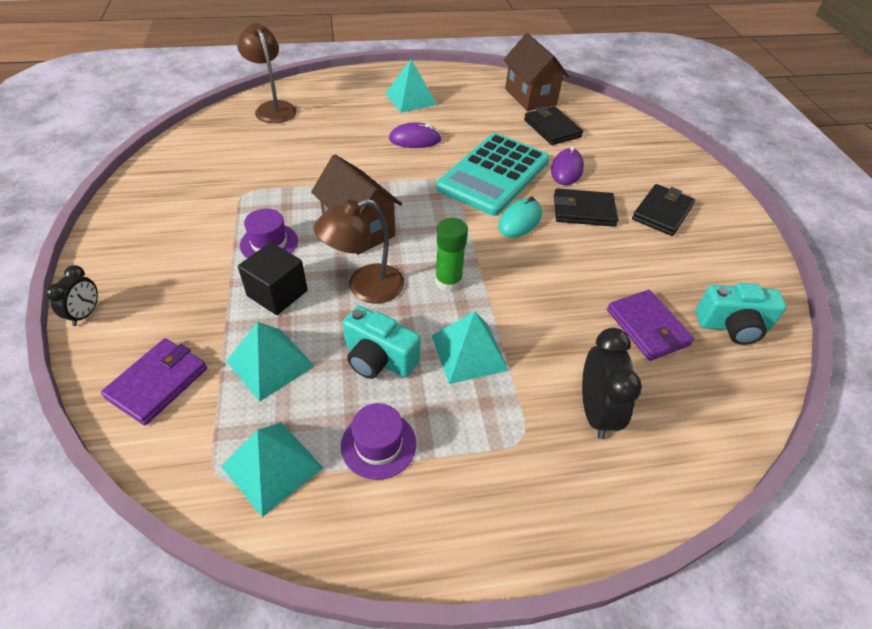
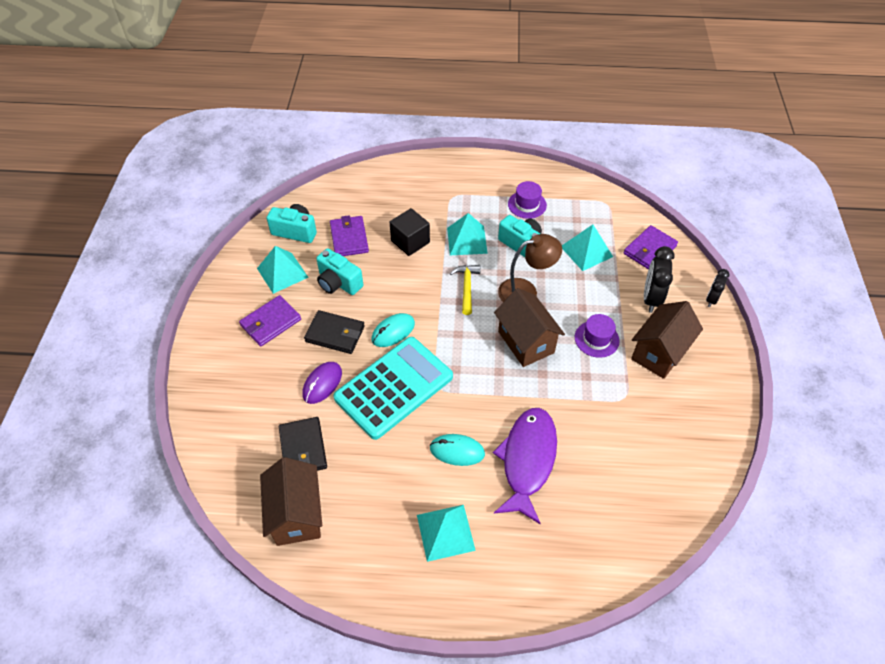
camera: 165 degrees left, 5 degrees up
turquoise pyramid [221,422,323,517] -> turquoise pyramid moved to [257,246,309,294]
brown lamp [237,23,297,123] -> none
black cube [238,242,308,315] -> black cube moved to [390,208,430,256]
purple mouse [389,122,442,148] -> turquoise mouse [430,434,485,466]
green glue stick [435,218,468,292] -> yellow hammer [450,265,480,315]
black clock [582,328,642,439] -> black clock moved to [644,246,675,313]
black wallet [632,184,695,236] -> purple wallet [239,295,301,346]
none -> turquoise camera [316,248,363,295]
none -> purple fish [493,408,557,524]
none -> brown house [631,301,703,379]

